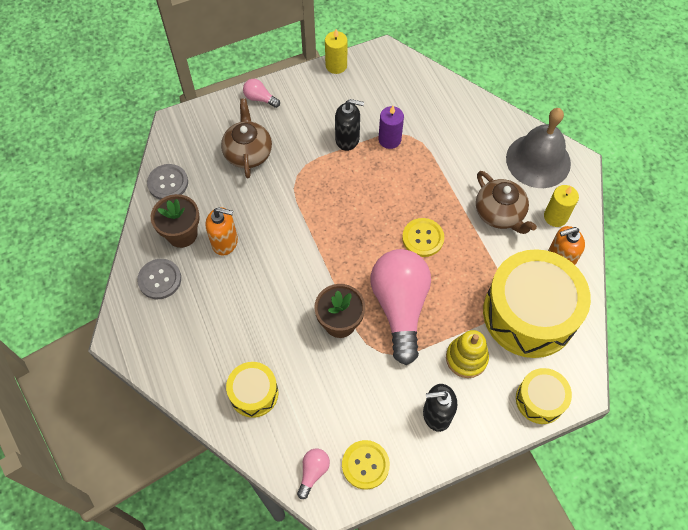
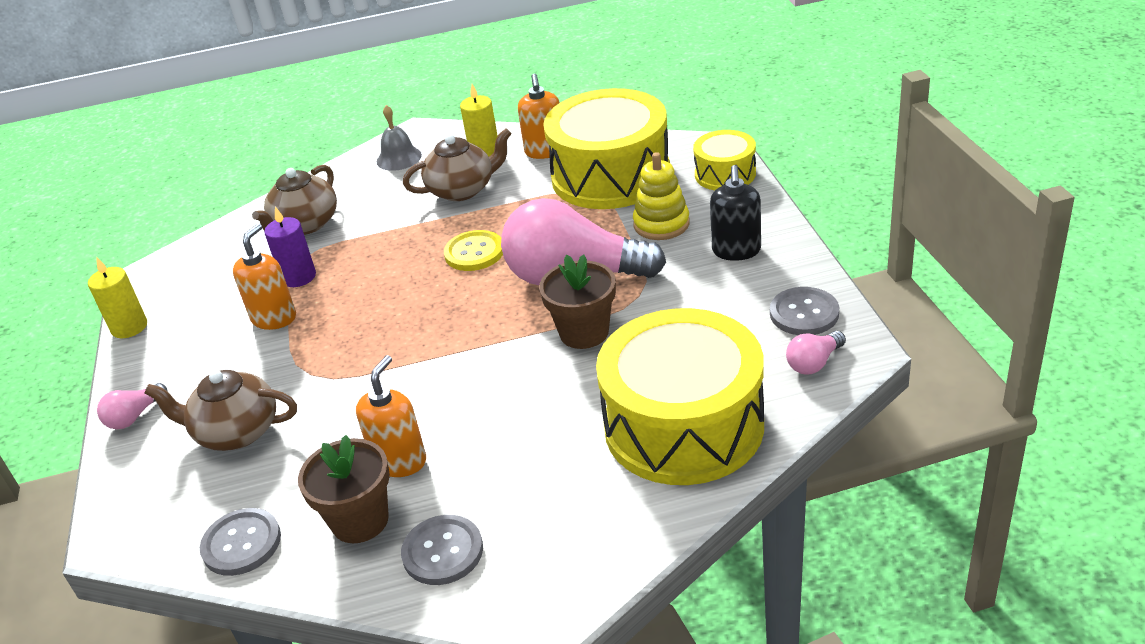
camera: 75 degrees left, 25 degrees down
yellow drum [226,362,278,418] -> yellow drum [596,308,764,485], size x2.00
pink light bulb [297,449,330,499] -> pink light bulb turned 75 degrees counterclockwise [786,331,846,374]
black soap dispenser [335,99,364,151] -> orange soap dispenser [233,223,296,330]
yellow button [342,440,390,490] -> grey button [770,287,839,335]
grey bell [506,108,571,188] -> grey bell [377,105,422,171], size x0.53
none -> brown teapot [252,165,337,235]

